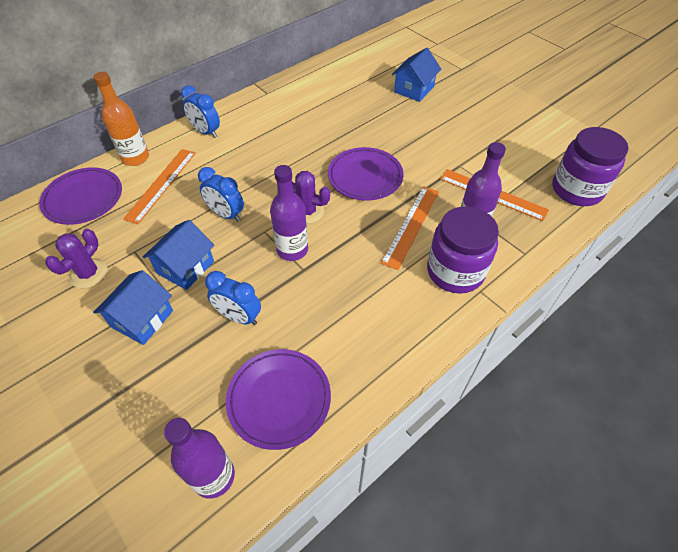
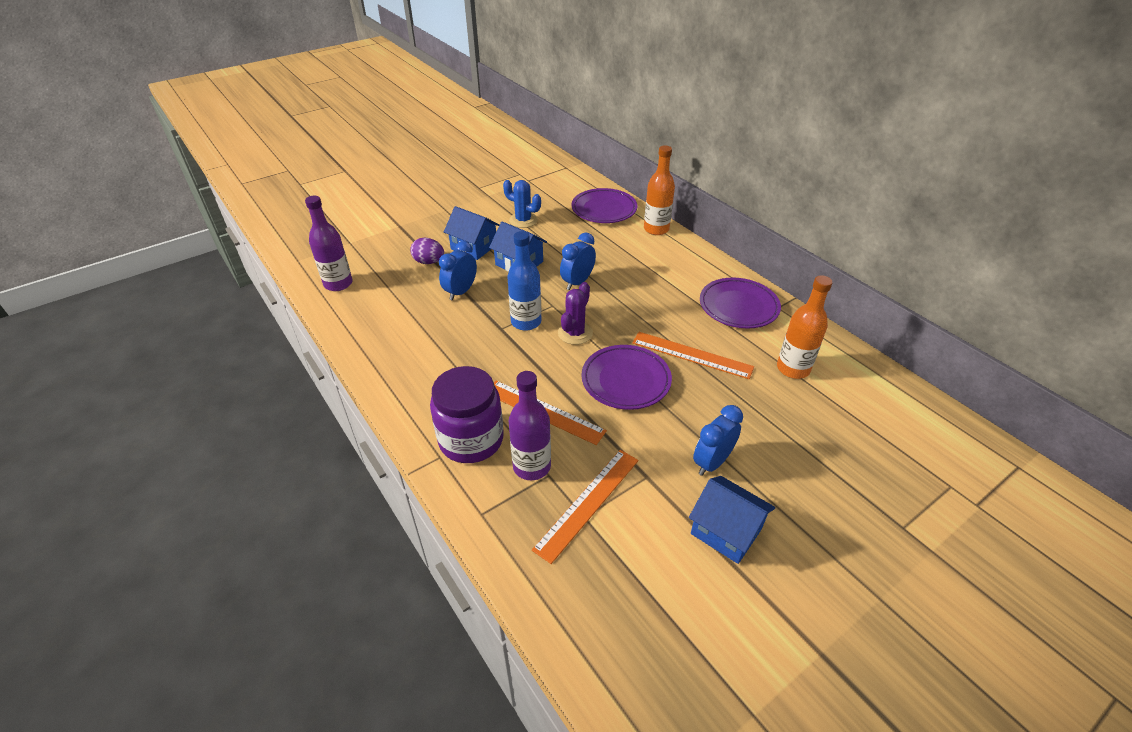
camera: 95 degrees right, 10 degrees down
purple cactus [45,229,107,289] -> blue cactus [503,180,541,228]
orange ruler [123,149,196,224] -> orange ruler moved to [632,332,754,379]
blue clock [181,85,220,138] -> blue clock moved to [693,405,743,476]
purple plate [226,349,331,450] -> purple plate moved to [700,278,781,329]
purple bottle [270,165,308,261] -> blue bottle [507,231,542,331]
blue house [392,48,441,102] -> blue house moved to [689,476,775,564]
purple jar [552,127,628,206] -> none
none -> purple egg [410,237,444,264]
none -> orange bottle [777,275,833,379]

